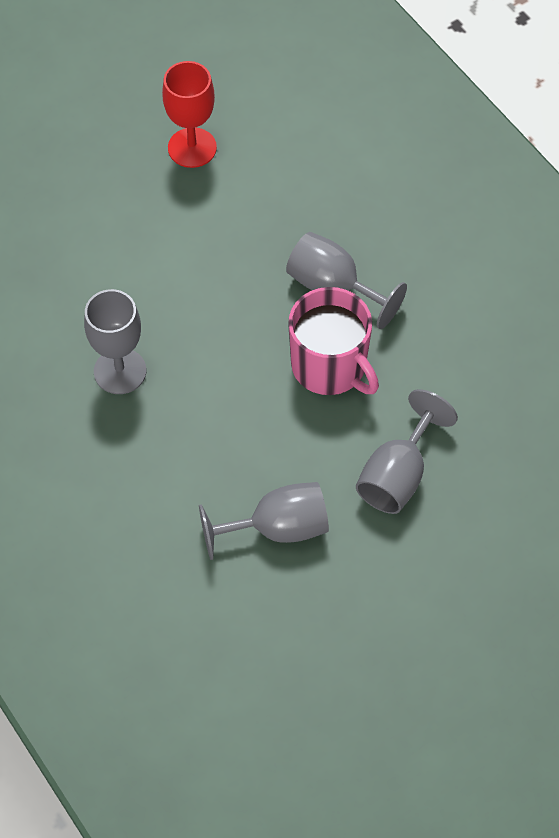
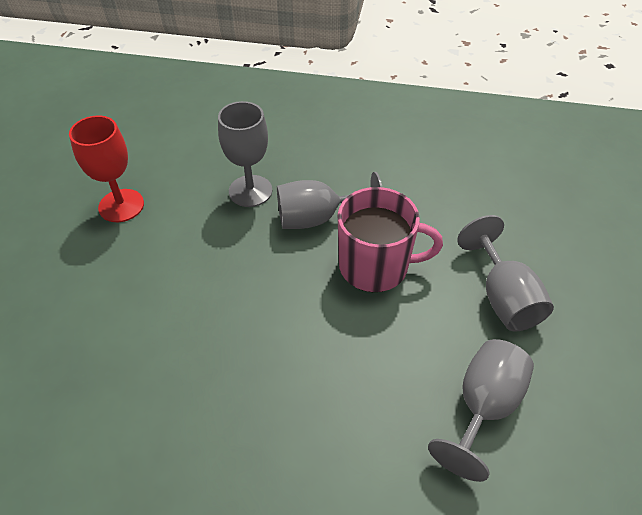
camera: 45 degrees left, 10 degrees down
grey goblet [84,289,146,394] -> grey goblet moved to [218,101,272,207]

